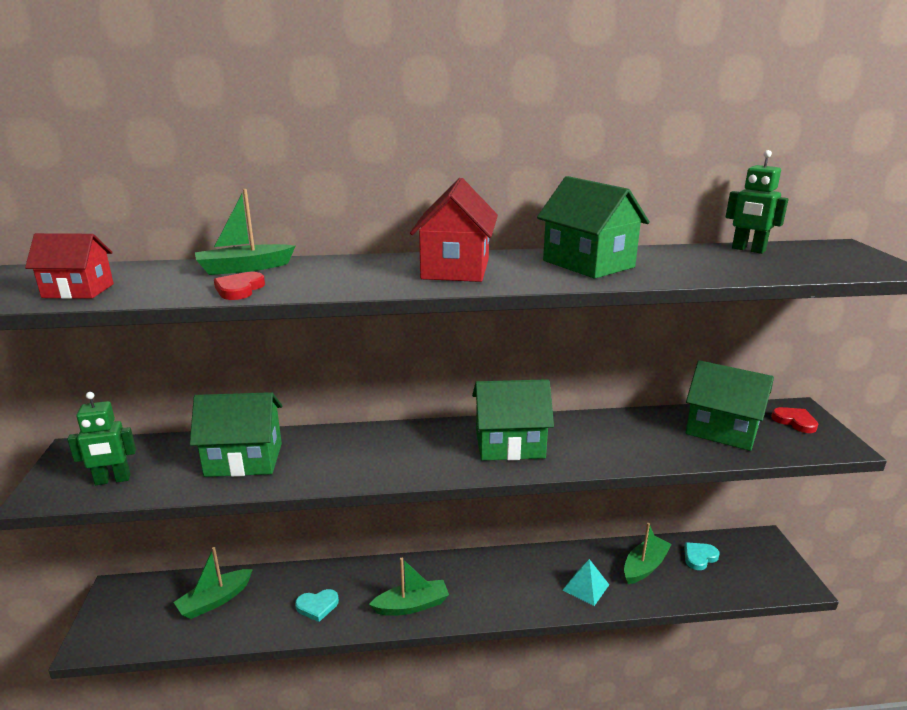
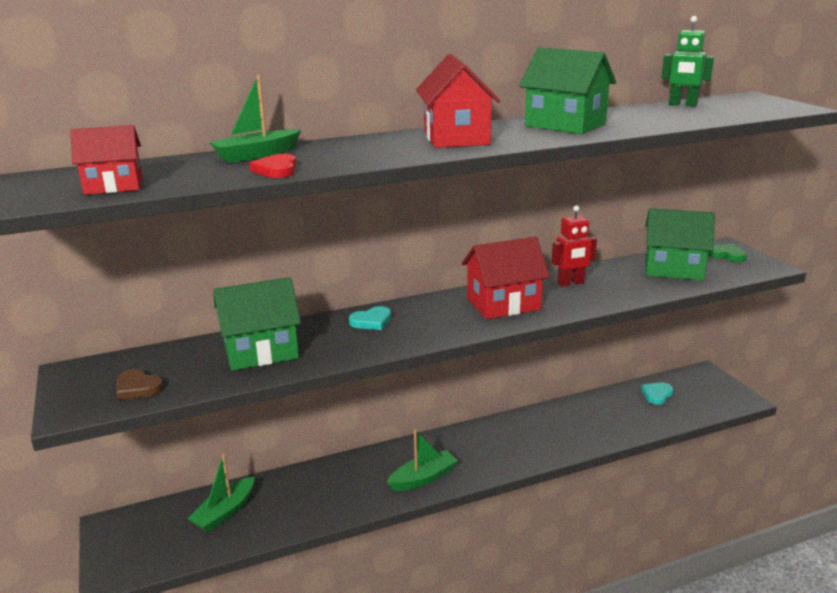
camera: 15 degrees left, 0 degrees up
green robot [67,392,136,485] -> brown heart [116,369,163,400]
turquoise heart [295,589,339,622] -> turquoise heart moved to [349,306,391,330]
green house [472,379,554,461] -> red house [462,237,550,319]
turquoise pyramid [563,559,609,606] -> none
green boat [624,523,672,584] -> none
red heart [771,407,818,433] -> green heart [708,244,747,262]
none -> red robot [552,205,597,287]

